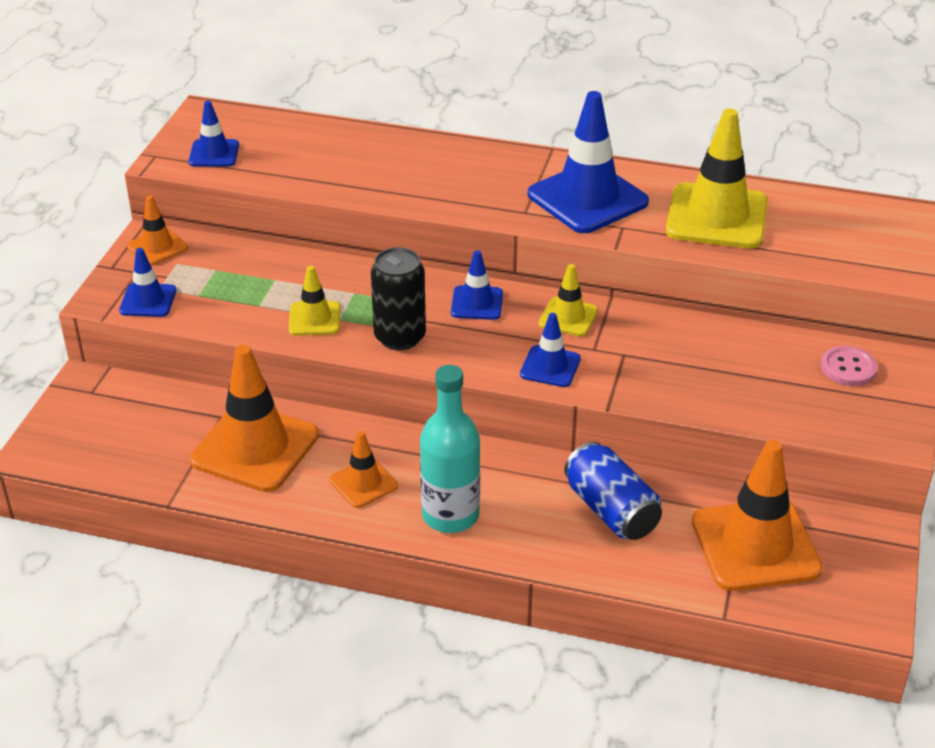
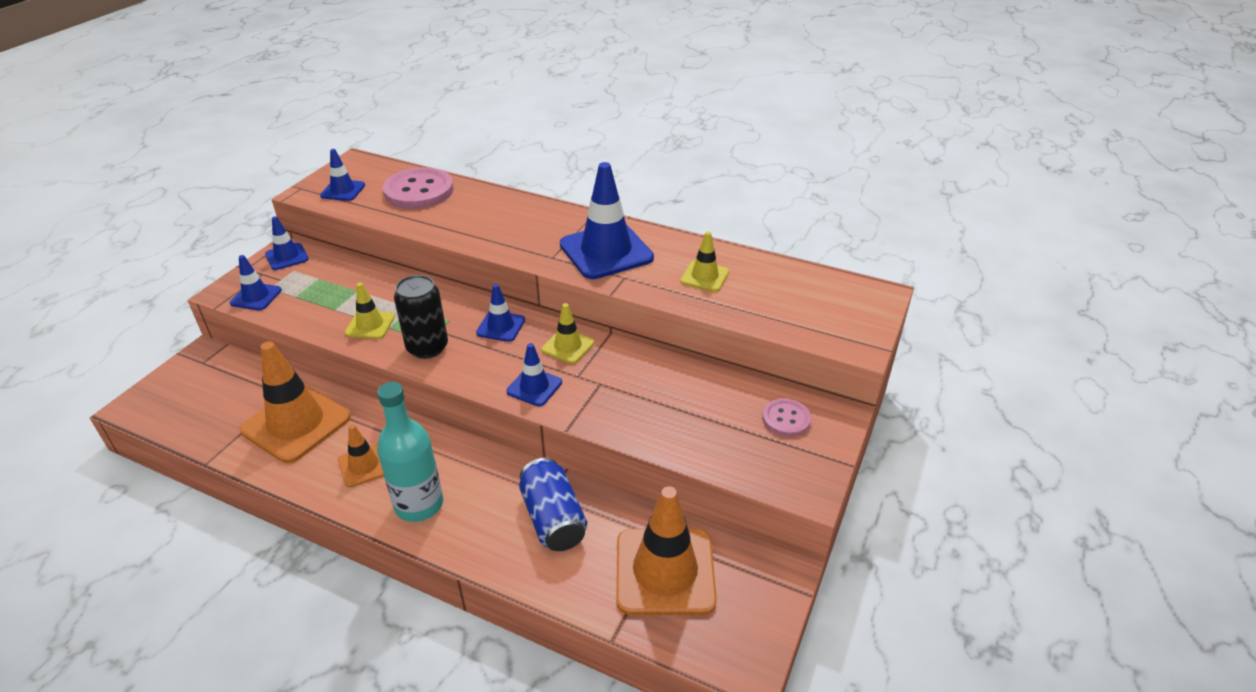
camera: 10 degrees right, 0 degrees up
orange traffic cone [127,195,188,265] -> blue traffic cone [265,216,309,270]
yellow traffic cone [666,108,768,248] -> yellow traffic cone [680,231,729,292], size x0.52
none -> pink button [383,167,454,209]

